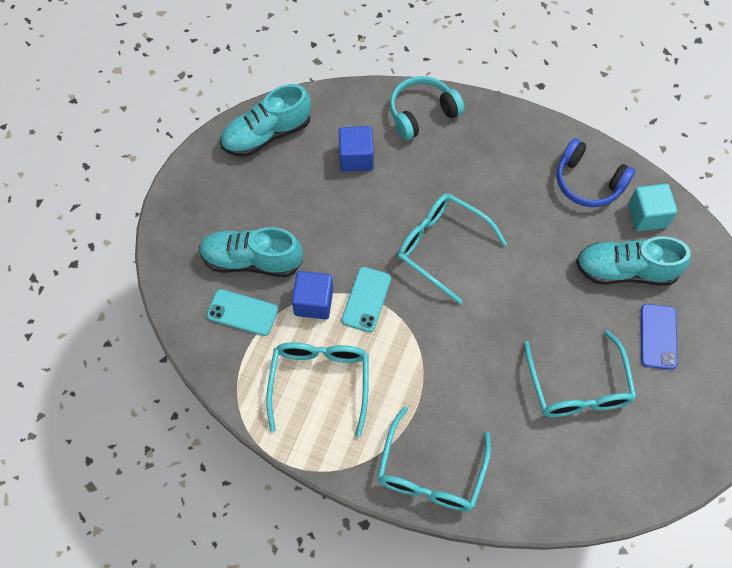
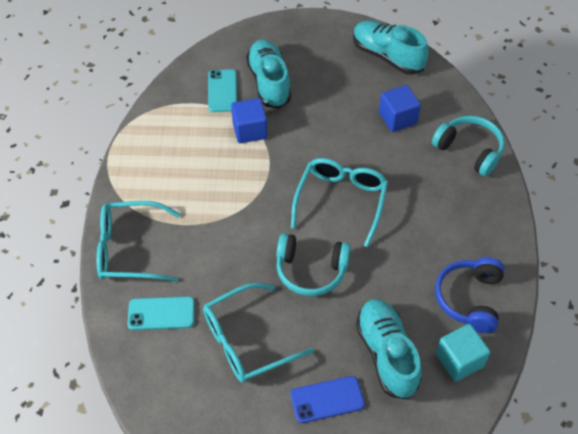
camera: 70 degrees right, 10 degrees down
turquoise glasses [266,342,368,437] -> none
turquoise phone [342,267,391,332] -> turquoise phone moved to [128,297,195,330]
none -> turquoise headphones [276,233,351,296]

